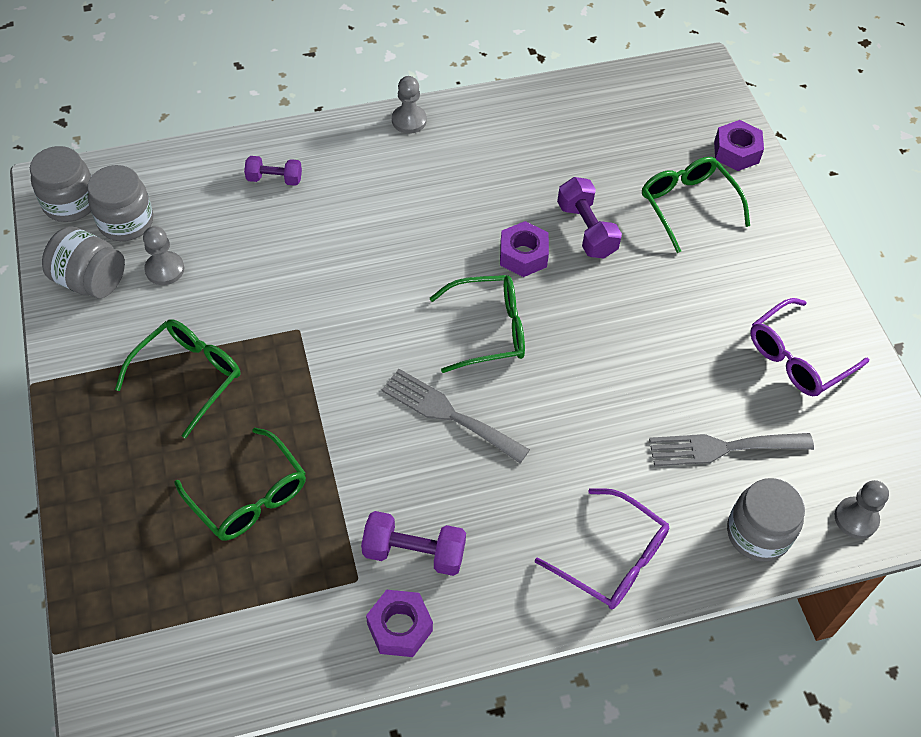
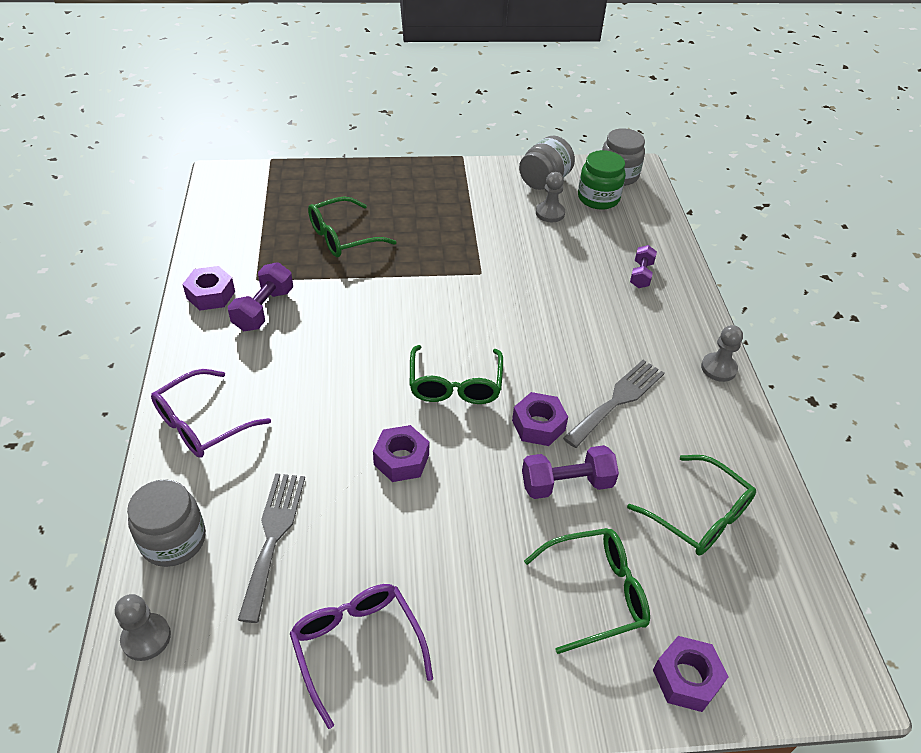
camera: 100 degrees right, 10 degrees down
grey jar [88,165,153,241] -> green jar [578,150,626,210]
green glasses [115,319,240,439] -> green glasses moved to [627,455,756,556]
grey fork [382,369,530,463] -> grey fork moved to [563,360,664,448]
none -> purple nut [373,425,429,482]

